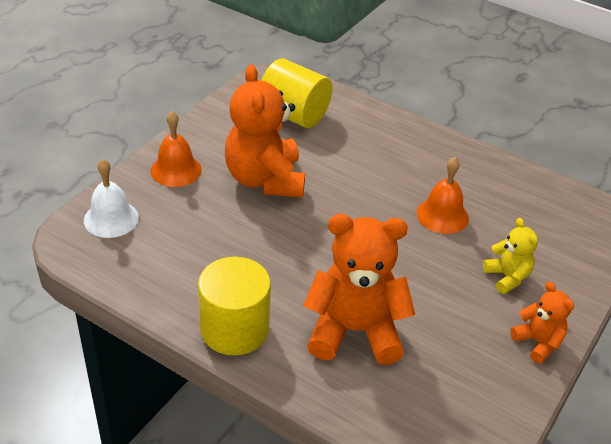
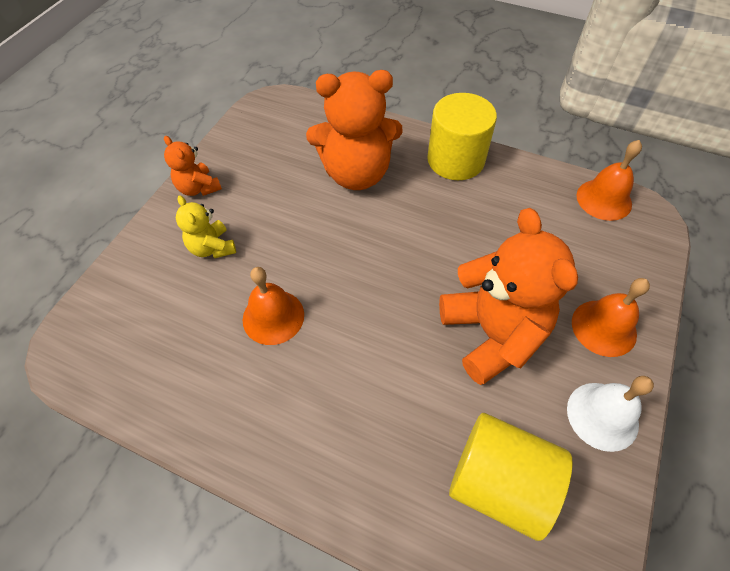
camera: 175 degrees right, 15 degrees up
white bell [84,159,139,238] -> white bell moved to [567,376,654,452]
none -> orange bell [577,140,642,221]

